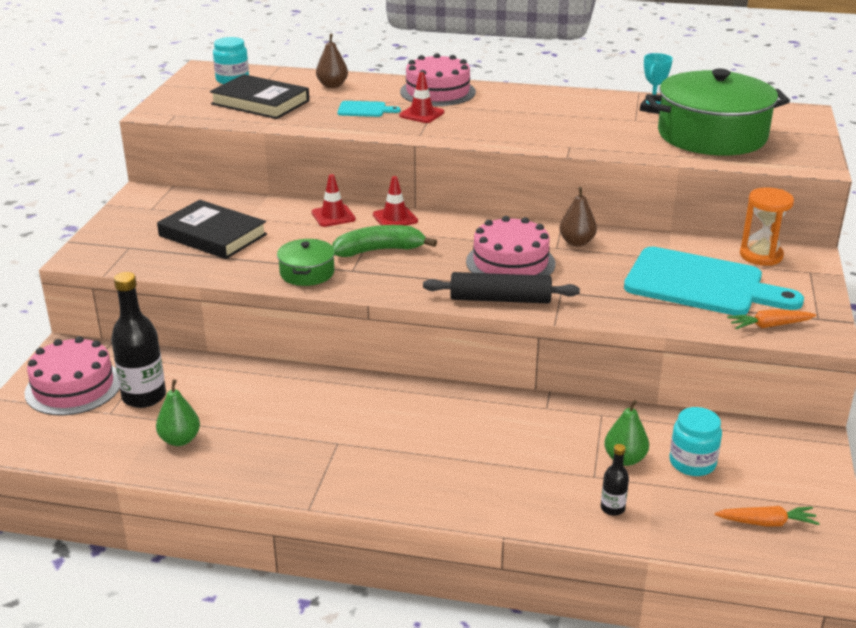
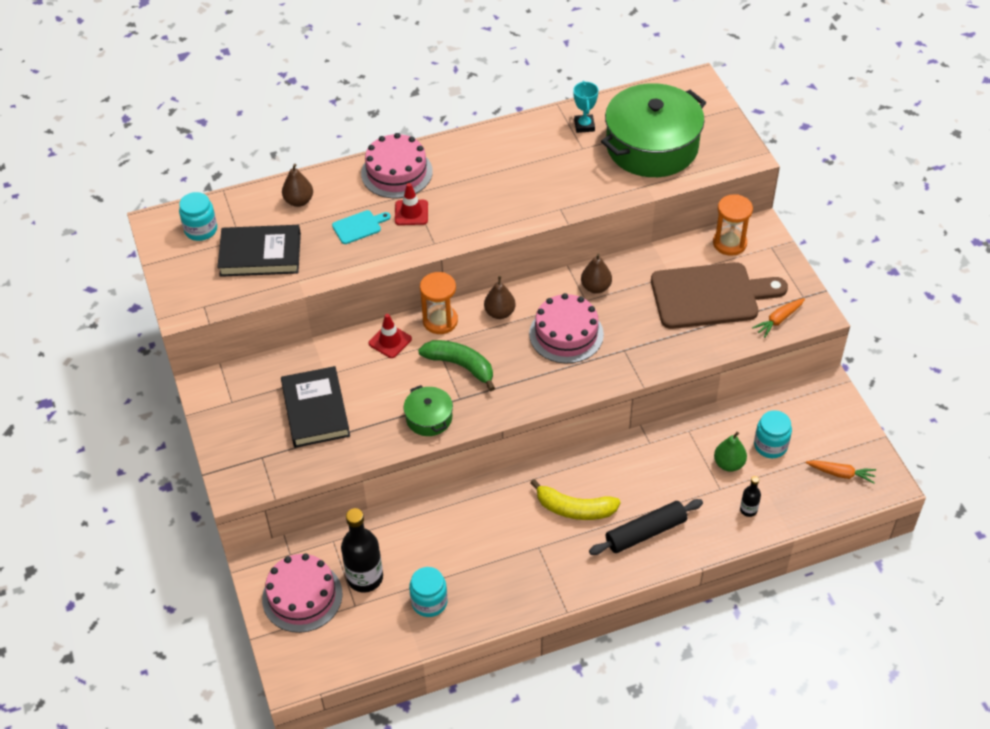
camera: 30 degrees left, 20 degrees up
green pear [156,379,200,446] -> turquoise jar [409,567,448,617]
black book [157,200,267,259] -> black book turned 75 degrees clockwise [281,366,350,448]
green banana [332,225,437,257] -> green banana turned 75 degrees clockwise [418,340,495,391]
red traffic cone [373,176,418,225] -> orange hourglass [420,272,458,334]
black rolling pin [423,272,580,303] -> black rolling pin moved to [589,499,703,555]
turquoise cutting board [624,247,804,316] -> brown cutting board [651,262,788,329]
orange carrot [714,506,820,526] -> orange carrot turned 45 degrees clockwise [806,460,876,484]
none -> brown pear [484,276,516,319]
none -> yellow banana [530,479,621,520]

